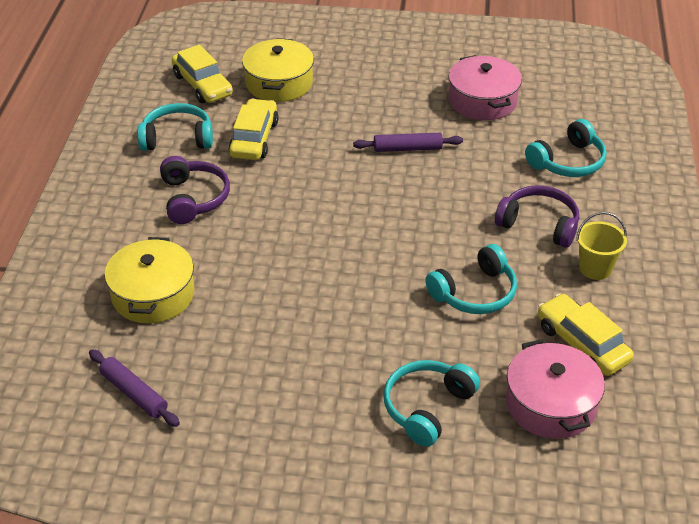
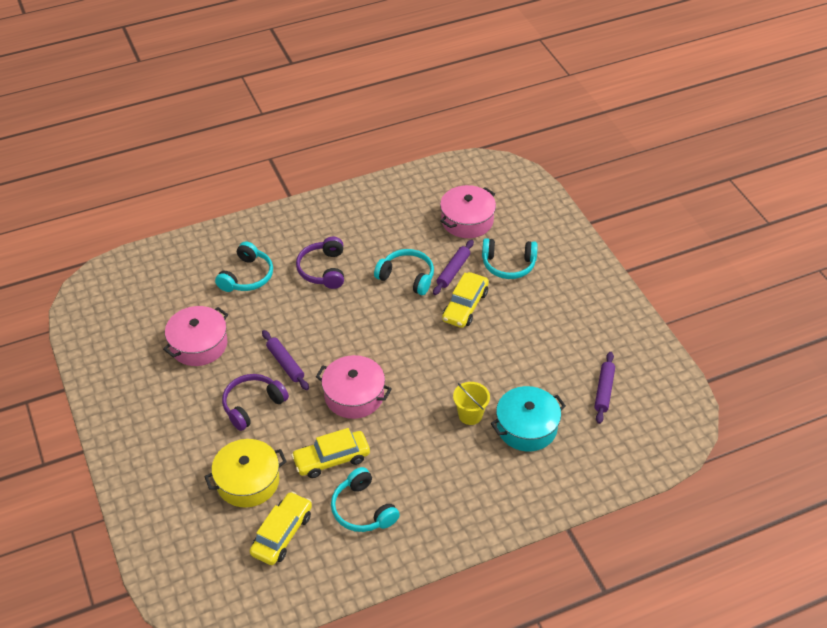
camera: 120 degrees left, 5 degrees up
yellow pot [105,237,194,323] -> turquoise pot [491,386,566,451]
purple headphones [160,156,230,224] -> purple headphones moved to [222,374,289,431]
turquoise headphones [525,119,607,177] -> turquoise headphones turned 90 degrees clockwise [215,241,273,292]
yellow car [538,293,634,376] -> yellow car moved to [442,272,489,328]
yellow bucket [576,212,627,280] -> yellow bucket moved to [453,382,490,425]
none -> pink pot [316,355,392,419]
none -> purple rolling pin [433,240,474,295]

